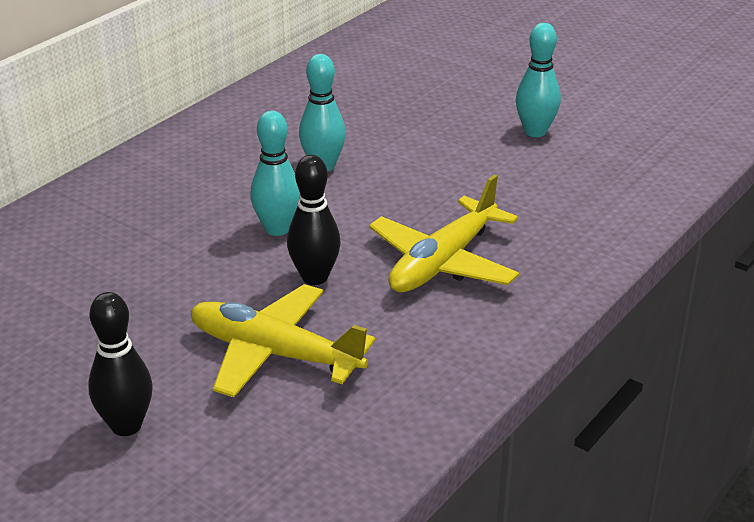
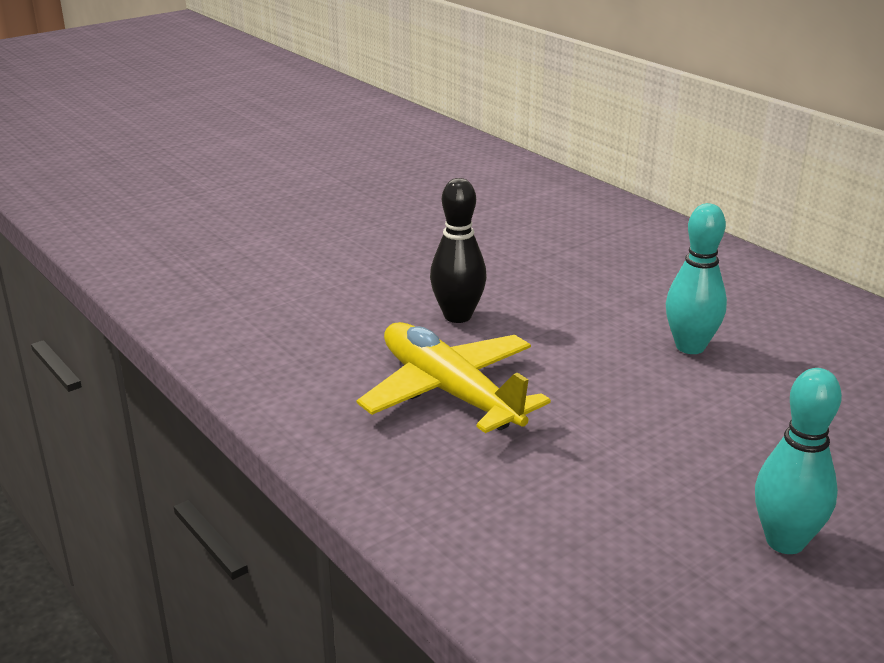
camera: 105 degrees right, 5 degrees down
black bowling pin [88,292,153,436] -> none
yellow plane [190,284,375,397] -> none
turquoise bowling pin [250,111,300,236] -> none

